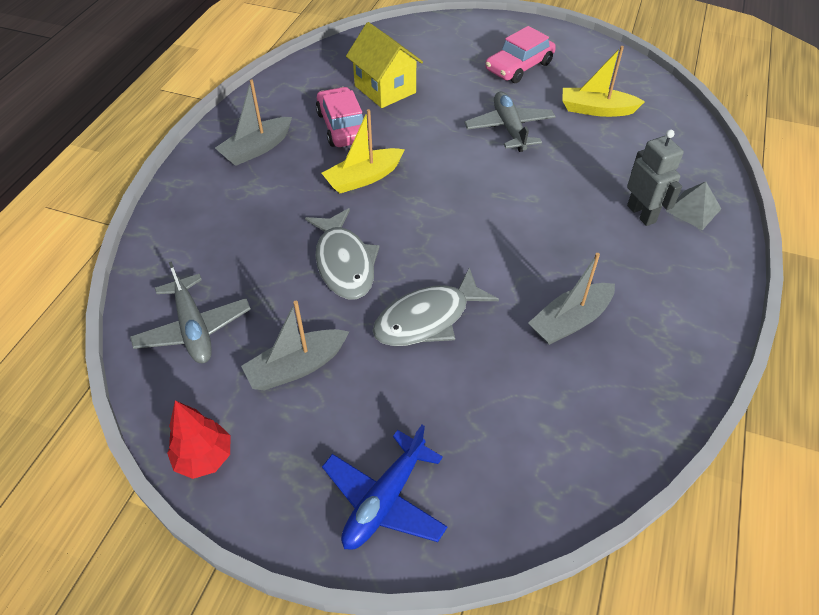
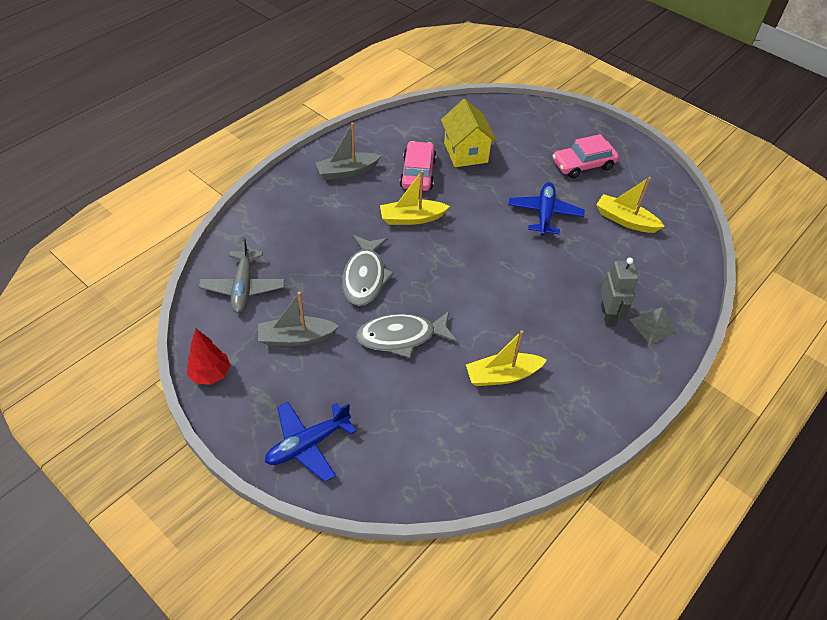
camera: 20 degrees right, 0 degrees up
grey plane [464,92,556,152] -> blue plane [508,182,585,236]
grey boat [528,253,615,345] -> yellow boat [466,330,547,386]

